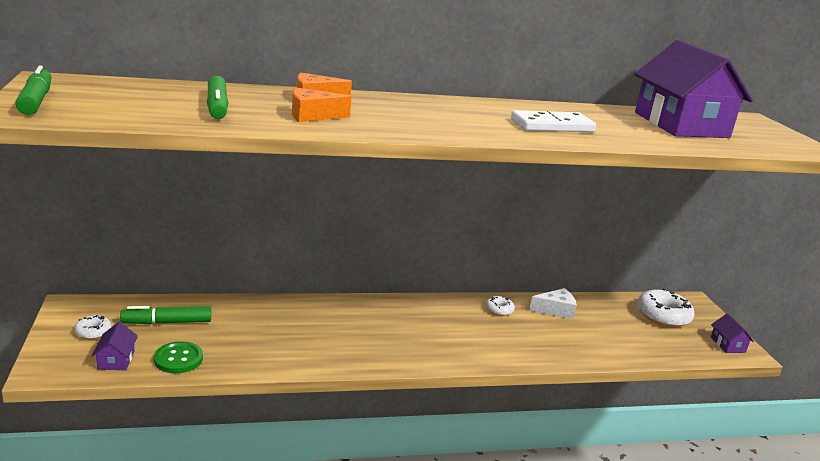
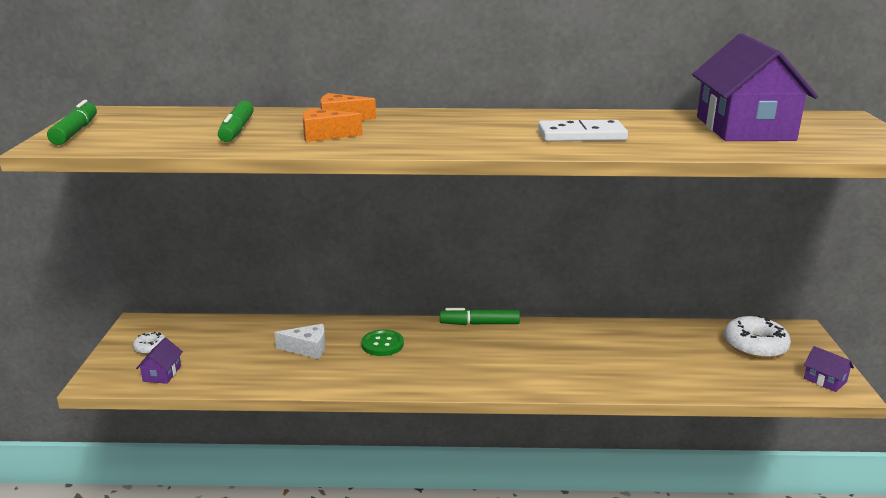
camera: 15 degrees right, 0 degrees up
green marker [120,306,211,324] -> green marker moved to [440,308,520,325]
green button [154,341,203,373] -> green button moved to [361,330,404,356]
white donut [485,296,515,316] -> none
white cheese [529,288,577,319] -> white cheese moved to [274,324,325,359]
purple house [711,313,754,353] -> purple house turned 45 degrees counterclockwise [803,346,854,392]

